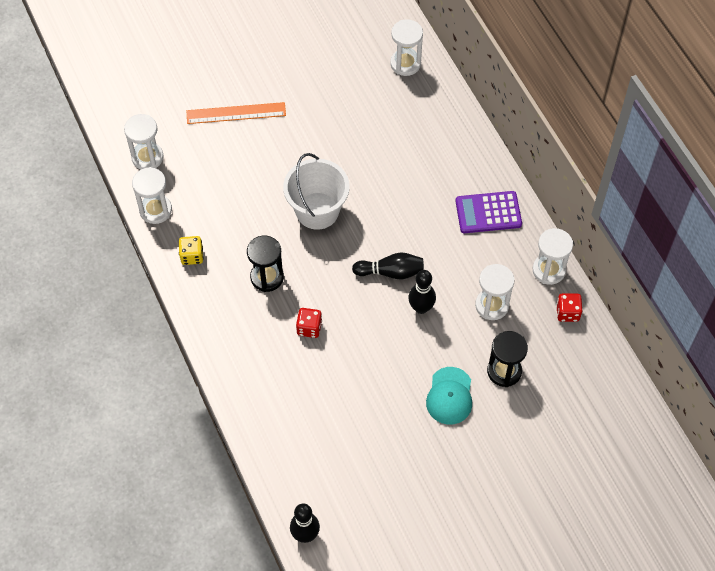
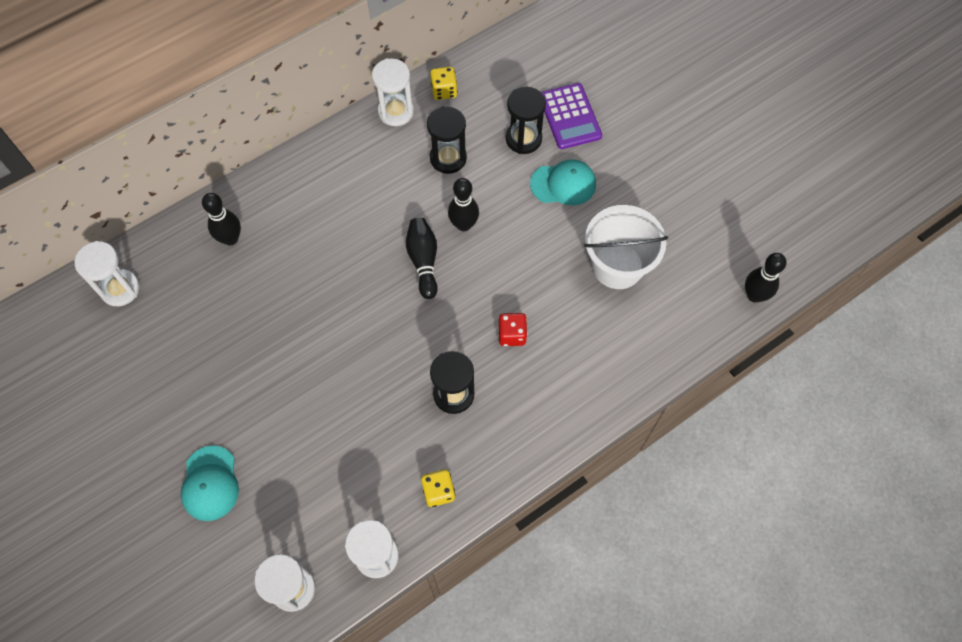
camera: 100 degrees left, 5 degrees up
orange ruler [187,102,286,124] -> turquoise cap [181,445,239,521]
white bucket [283,153,350,230] -> white bucket moved to [584,205,668,289]
purple calculator [455,191,522,233] -> purple calculator moved to [541,83,602,149]
white hourglass [475,264,515,320] -> black hourglass [427,106,467,174]
red dice [556,293,582,322] -> yellow dice [430,66,457,100]
none -> black bowling pin [202,193,241,245]

